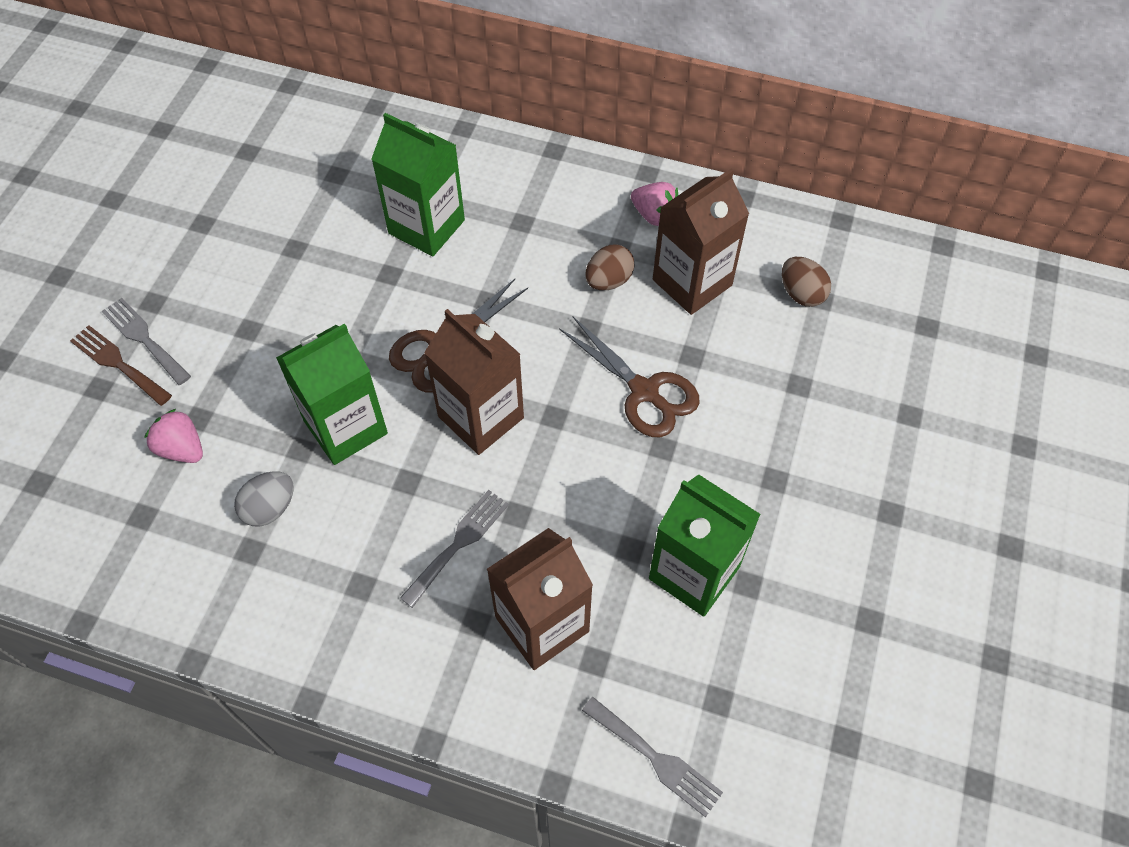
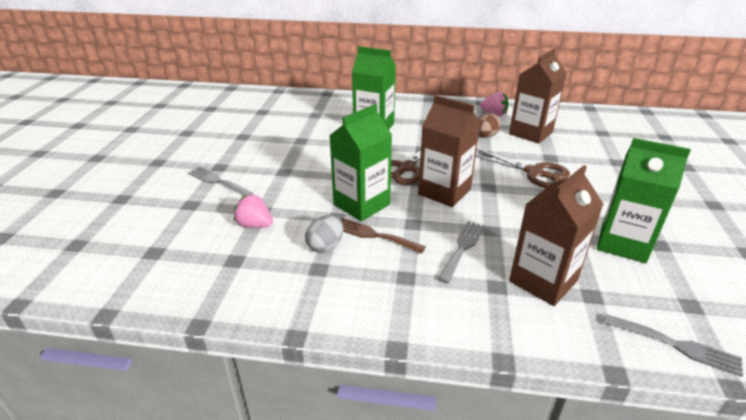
camera: 10 degrees left, 25 degrees down
brown fork [70,325,172,406] -> brown fork moved to [341,218,426,254]
brown egg [782,257,831,307] -> none

